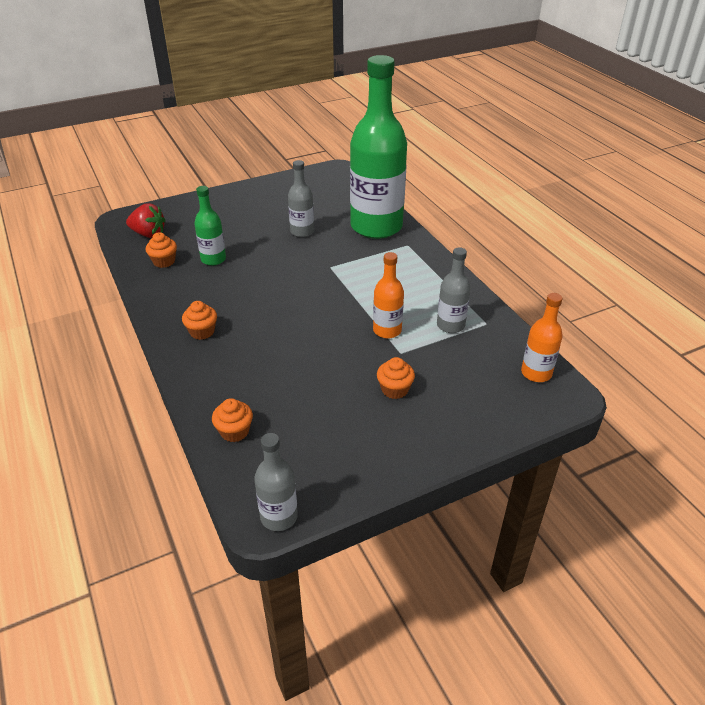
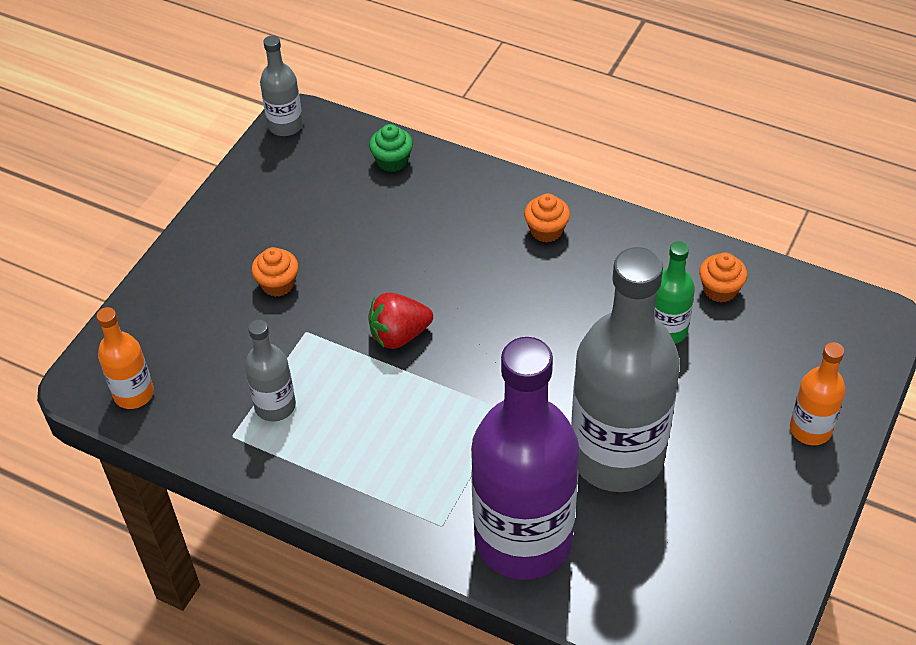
camera: 145 degrees right, 10 degrees up
red strawberry [126,203,166,238] -> red strawberry moved to [368,292,433,349]
orange cupcake [212,398,253,442] -> green cupcake [369,124,413,172]
grey bottle [288,160,314,237] -> grey bottle [571,247,680,492], size x2.20
green bottle [350,55,407,239] -> purple bottle [471,337,579,580]
orange bottle [373,252,404,339] -> orange bottle moved to [790,342,846,445]

